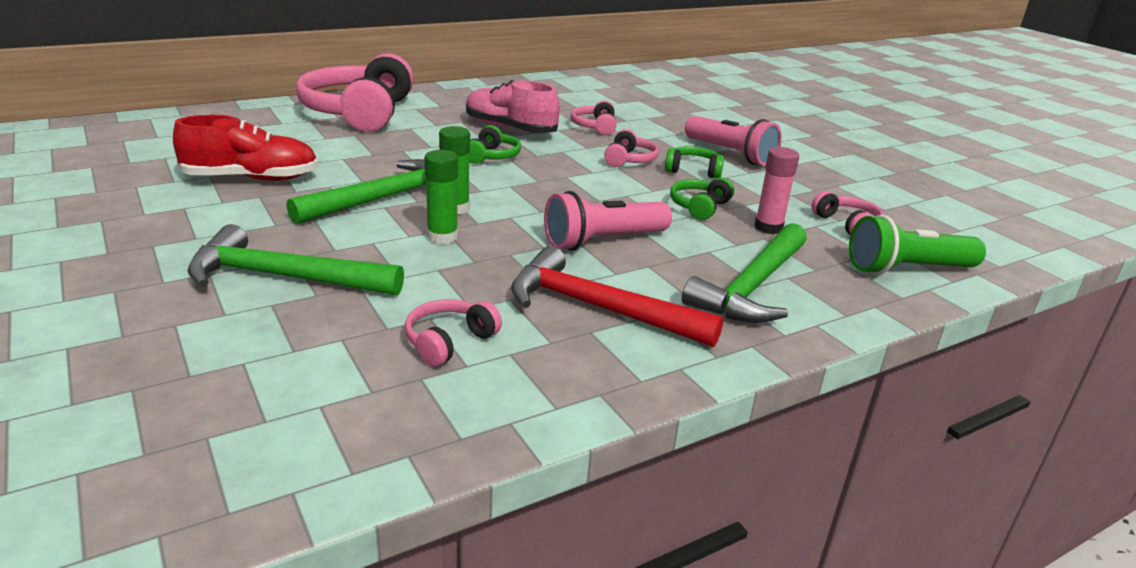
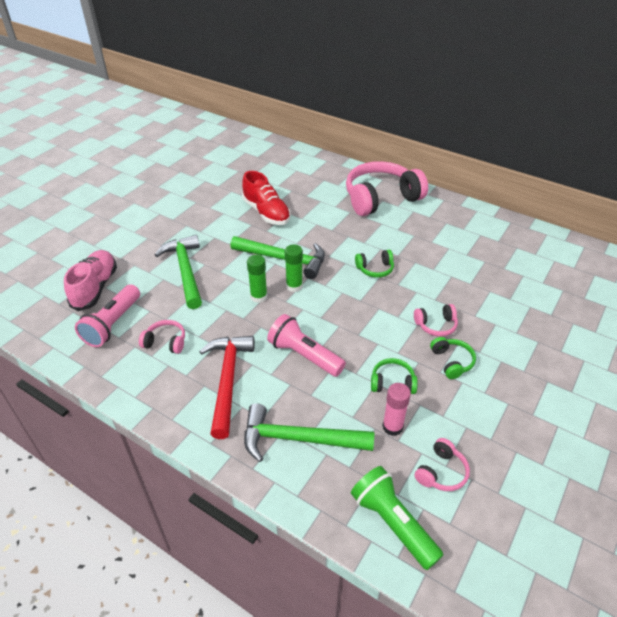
camera: 65 degrees right, 15 degrees up
pink shoe [466,80,560,133] -> pink shoe moved to [64,250,117,311]
pink headphones [571,101,616,135] -> none
pink flashlight [685,116,782,166] -> pink flashlight moved to [75,284,140,347]

